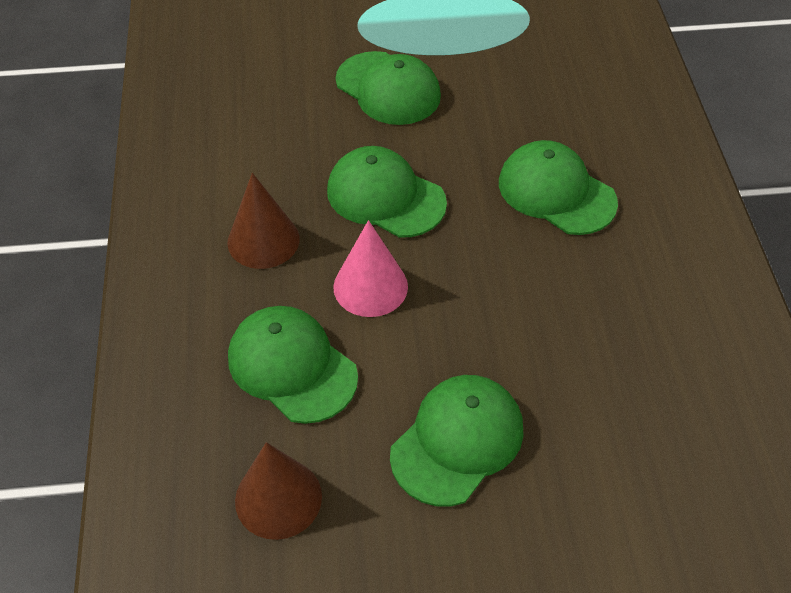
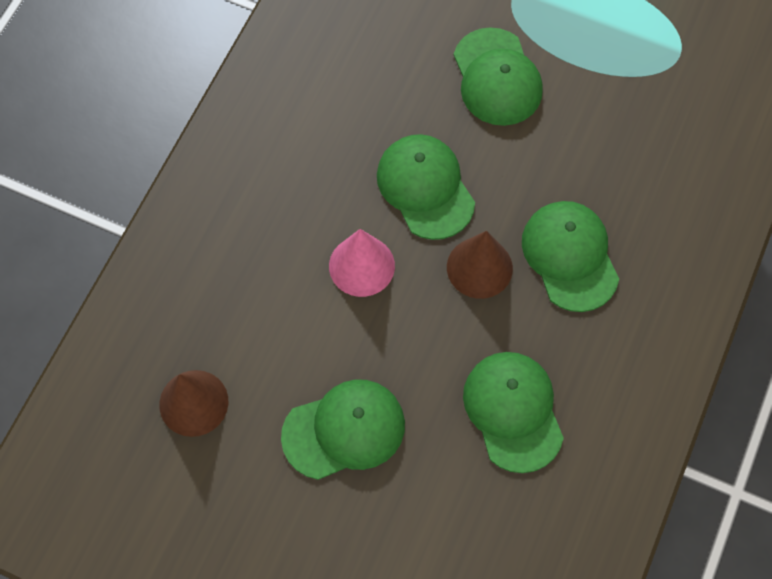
camera: 30 degrees right, 15 degrees up
brown cone [228,173,300,269] -> brown cone moved to [447,231,513,299]
green cap [228,306,358,424] -> green cap moved to [463,352,564,473]

